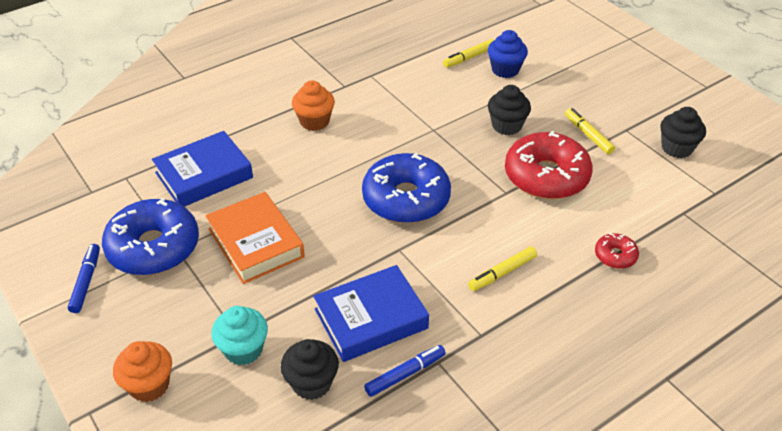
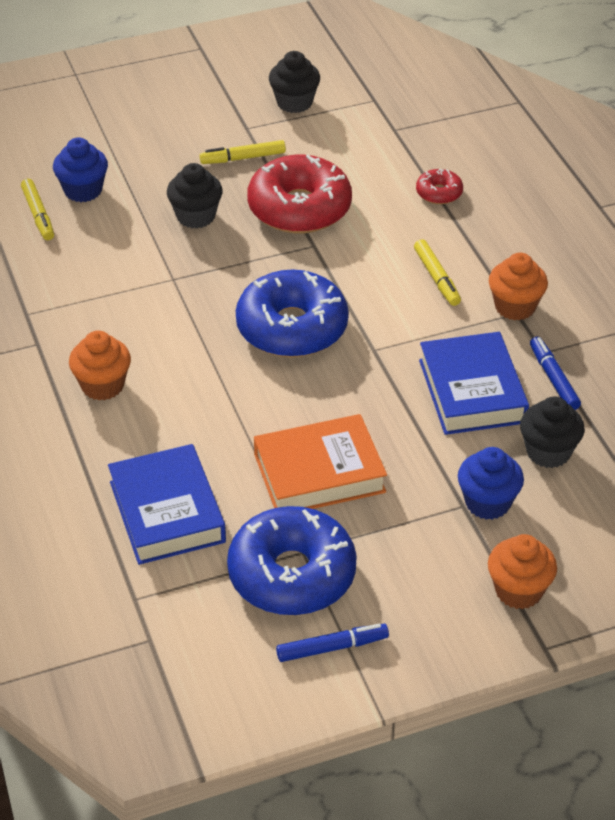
camera: 75 degrees left, 0 degrees up
blue marker [68,244,100,313] -> blue marker turned 150 degrees clockwise [276,624,389,662]
turquoise cupcake [211,306,268,365] -> blue cupcake [458,447,524,520]
none -> orange cupcake [489,253,548,321]

